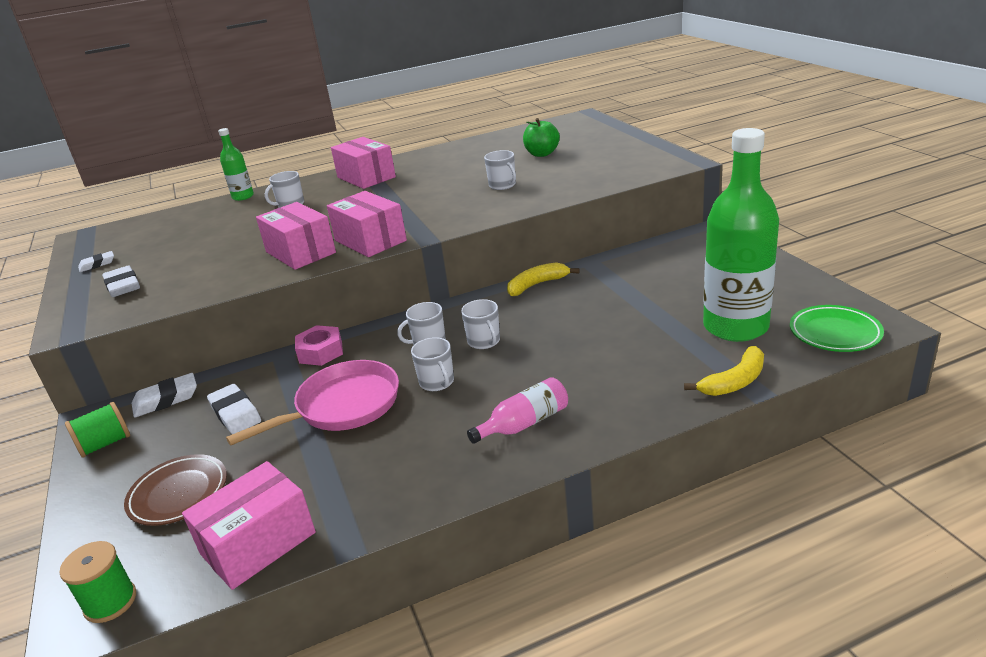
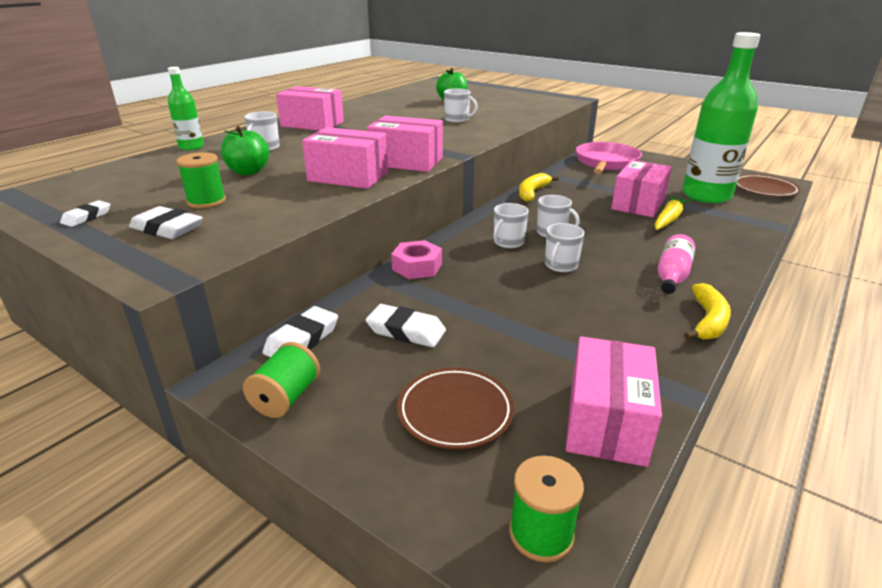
camera: 35 degrees left, 0 degrees up
pink pan [226,360,399,445] -> pink pan moved to [576,142,642,174]
white mug [411,337,454,391] -> white mug turned 90 degrees clockwise [545,223,584,272]
yellow banana [684,346,764,396] -> yellow banana moved to [684,283,731,340]
green plate [790,305,884,352] -> brown plate [736,174,801,197]
none -> green spool [176,152,226,208]
none -> green apple [221,126,269,175]
none -> pink box [611,160,672,217]
none -> yellow carrot [654,196,692,230]

